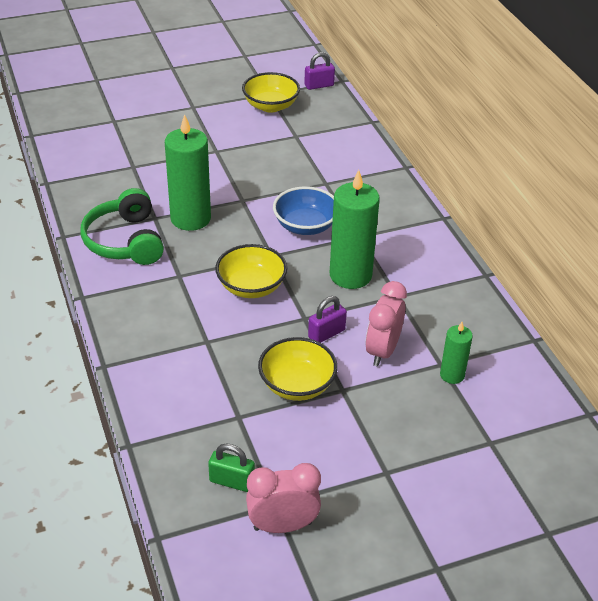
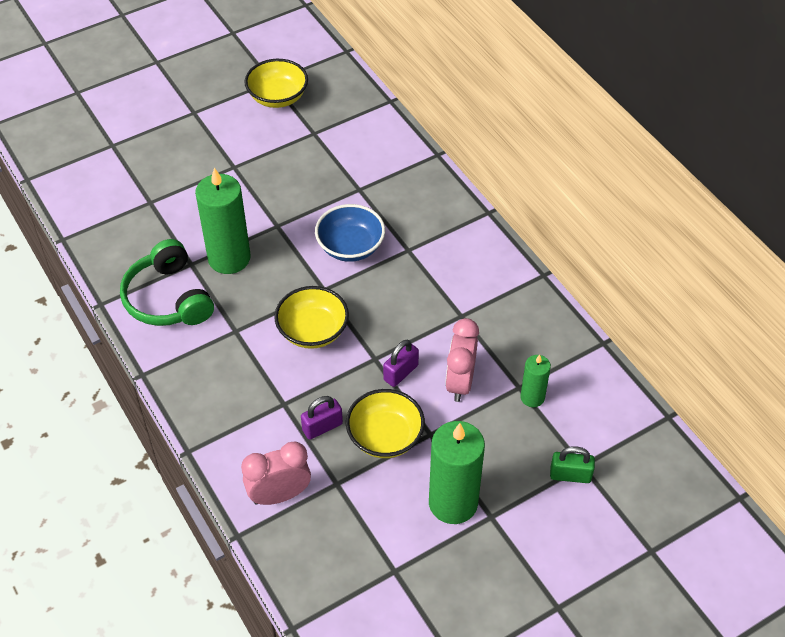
camera: 10 degrees left, 10 degrees up
green padlock [208,443,255,492] -> green padlock moved to [550,446,595,483]
pink clock [246,463,321,533] -> pink clock moved to [241,442,311,505]
purple padlock [304,52,335,90] -> purple padlock moved to [301,396,343,440]
green candle [330,170,380,289] -> green candle moved to [429,421,485,524]

